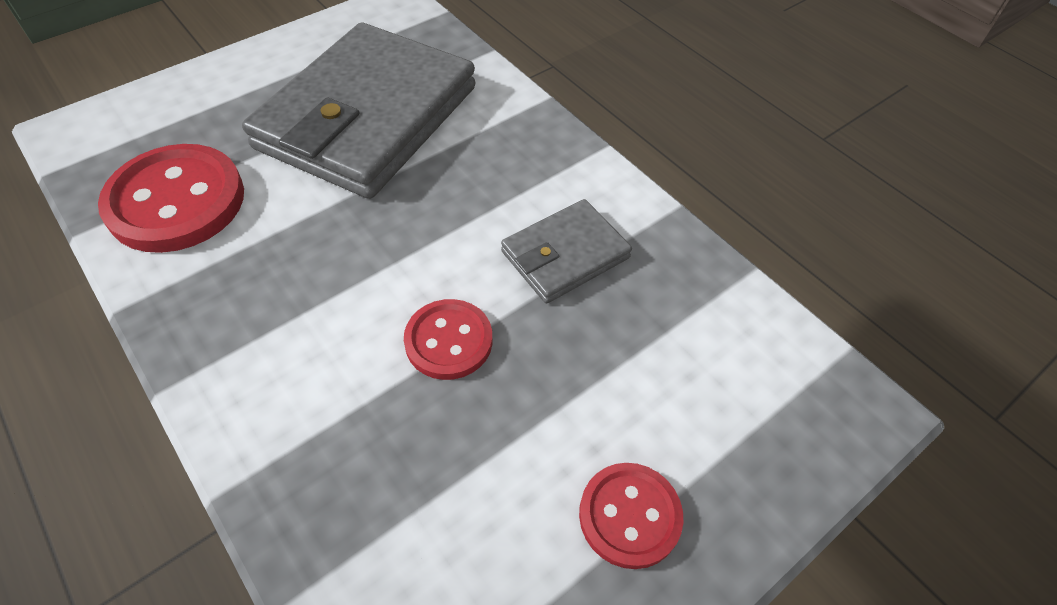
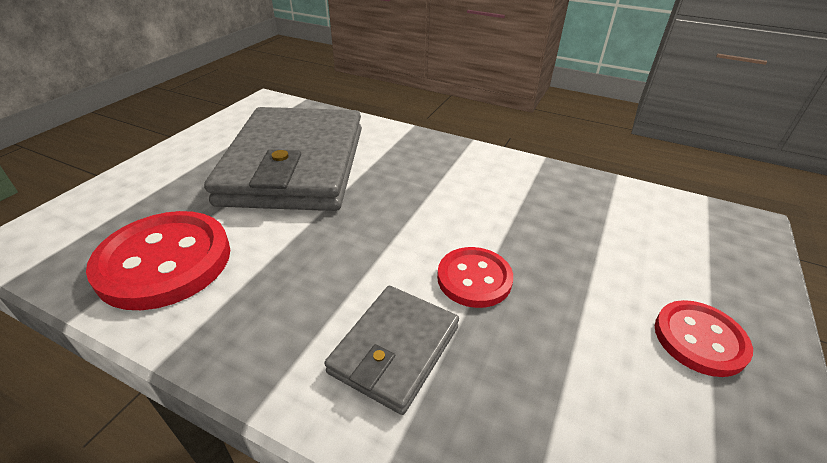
camera: 25 degrees left, 15 degrees down
grey wallet [501,199,632,303] -> grey wallet moved to [324,286,459,415]

